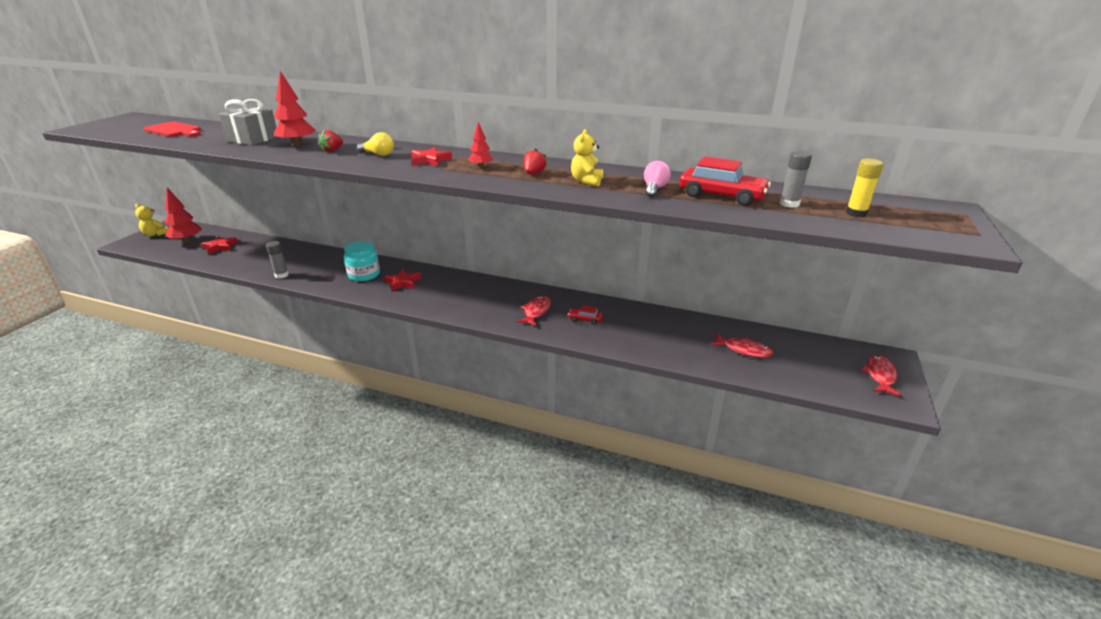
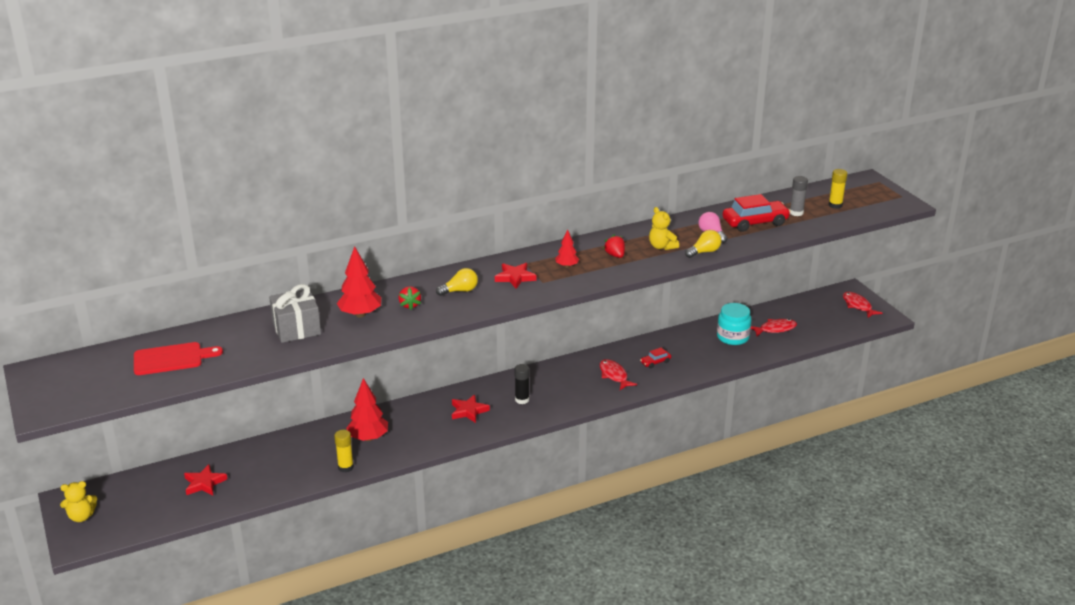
camera: 45 degrees left, 0 degrees up
red tree [165,187,202,243] -> red tree moved to [346,378,388,441]
grey glue stick [266,241,289,278] -> yellow glue stick [334,430,354,472]
turquoise jar [344,241,380,281] -> turquoise jar moved to [717,303,752,345]
none -> black glue stick [515,364,530,404]
none -> yellow light bulb [685,230,721,258]

